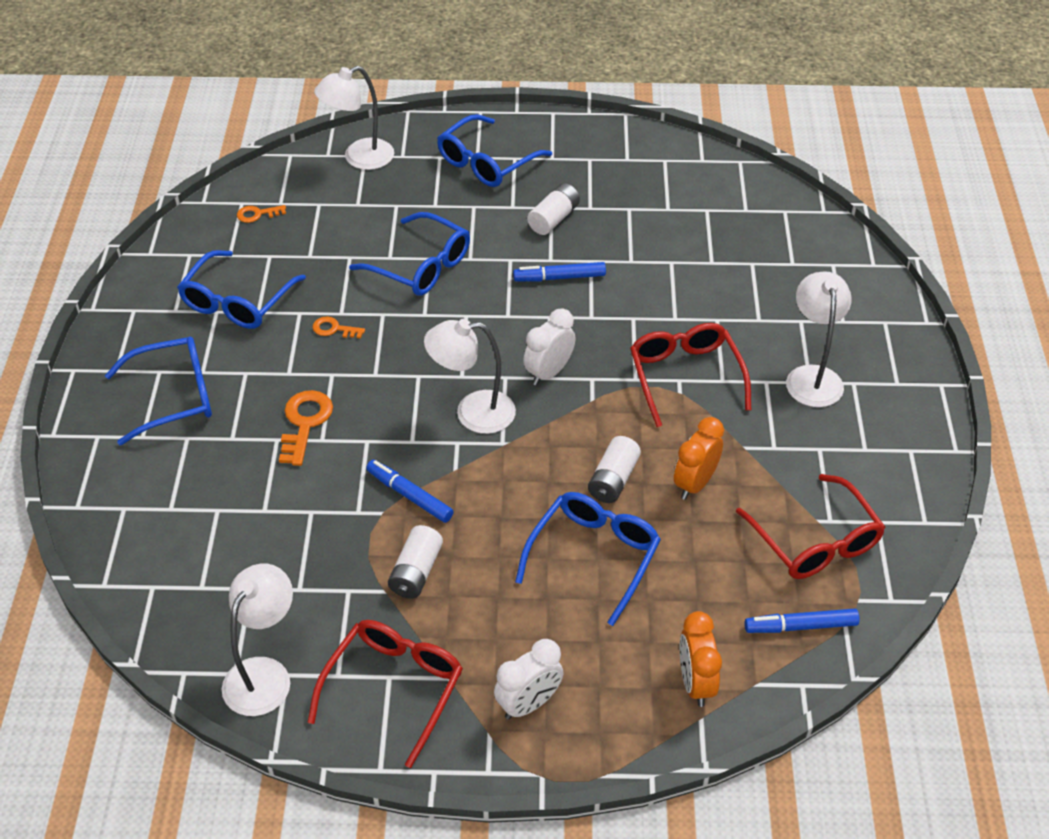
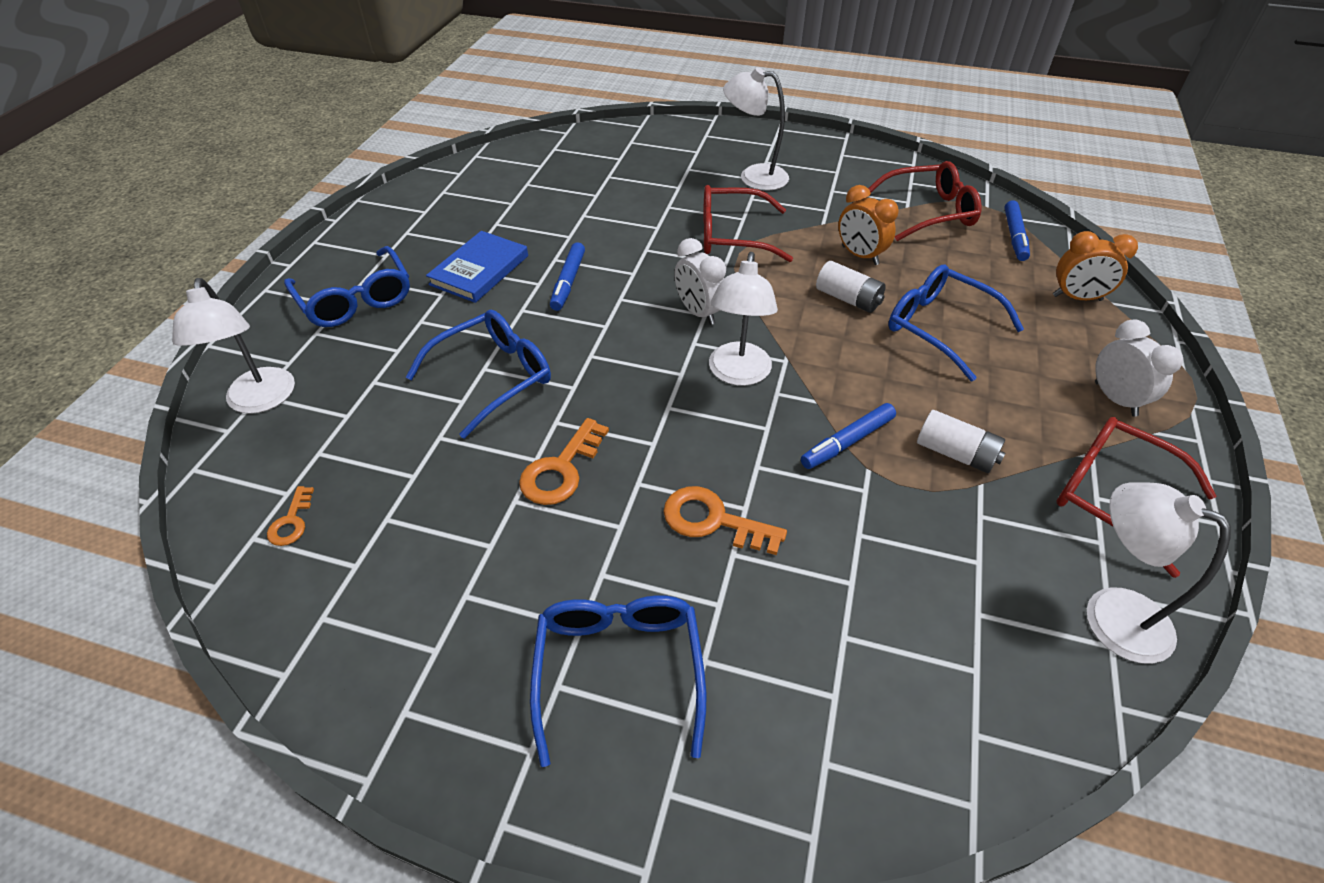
camera: 75 degrees left, 0 degrees up
blue glasses [177,250,306,329] -> none
orange key [313,316,365,339] -> orange key [519,418,609,505], size x1.72
white battery [527,183,580,235] -> blue book [426,231,528,303]

